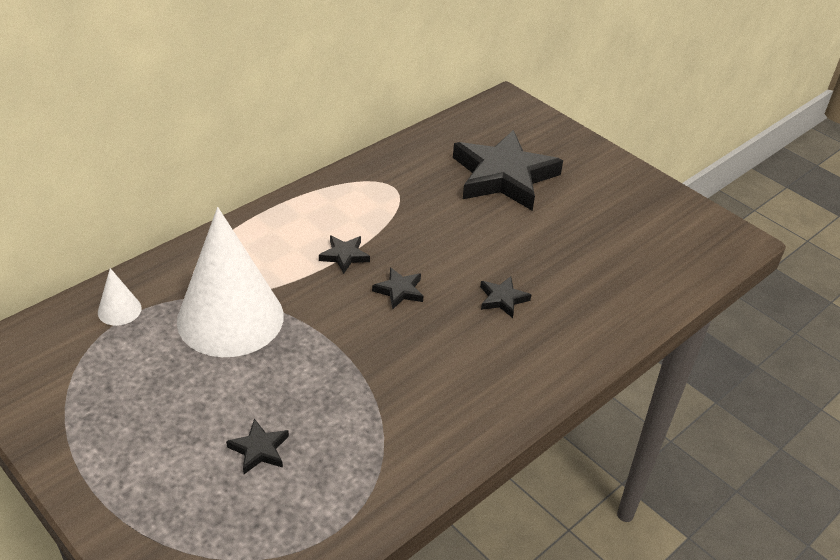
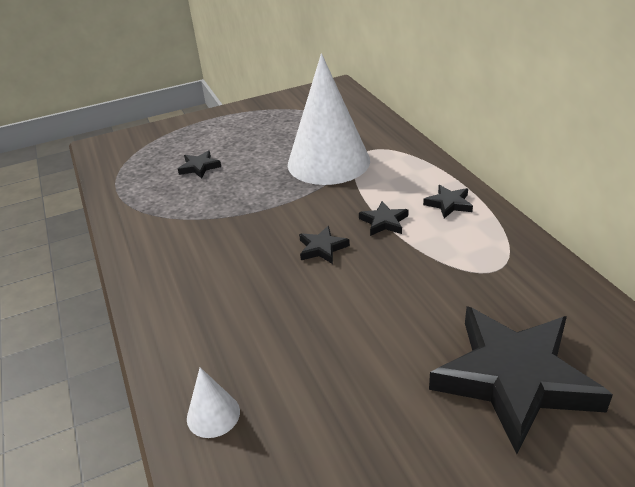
camera: 115 degrees right, 5 degrees down
white cone [98,268,142,326] -> white cone moved to [187,367,240,438]
black star [480,276,531,318] -> black star moved to [423,185,473,218]

